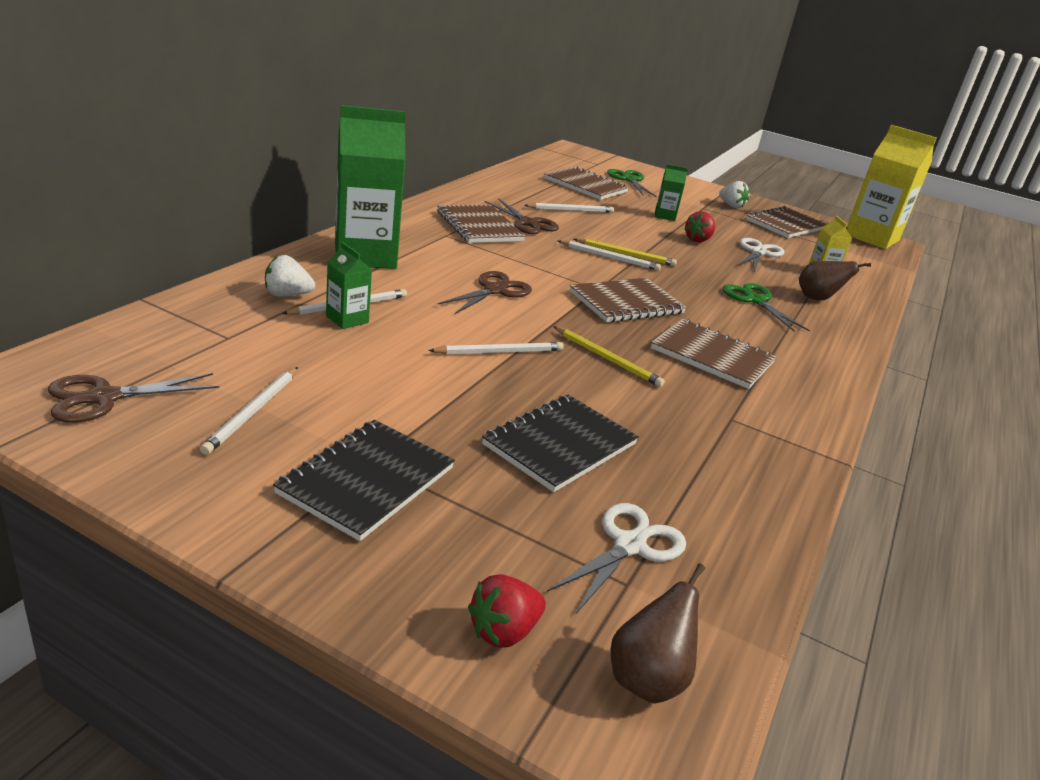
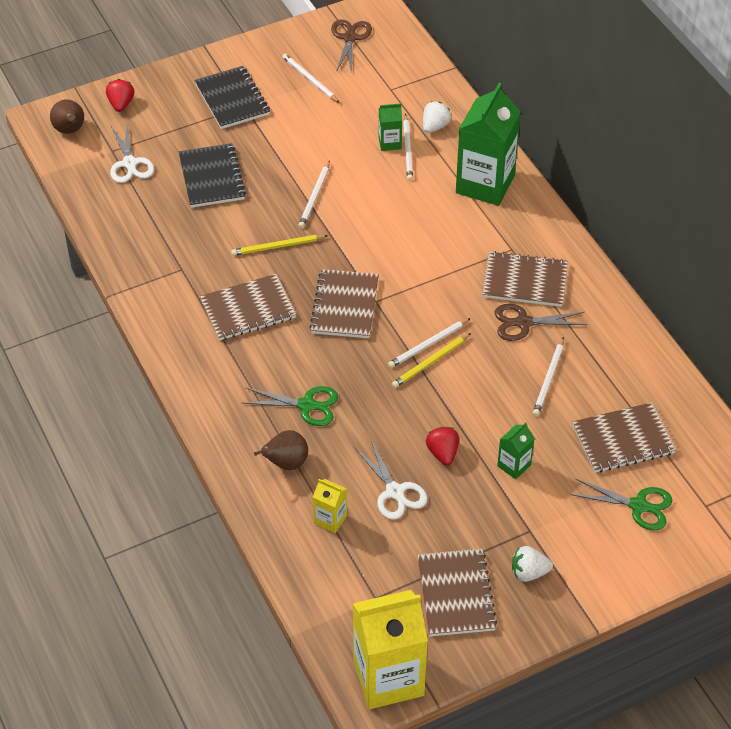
camera: 130 degrees right, 20 degrees up
brown scissors [437,271,532,314] -> none

